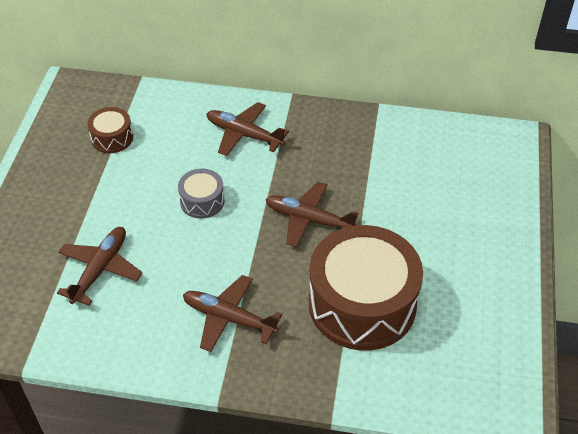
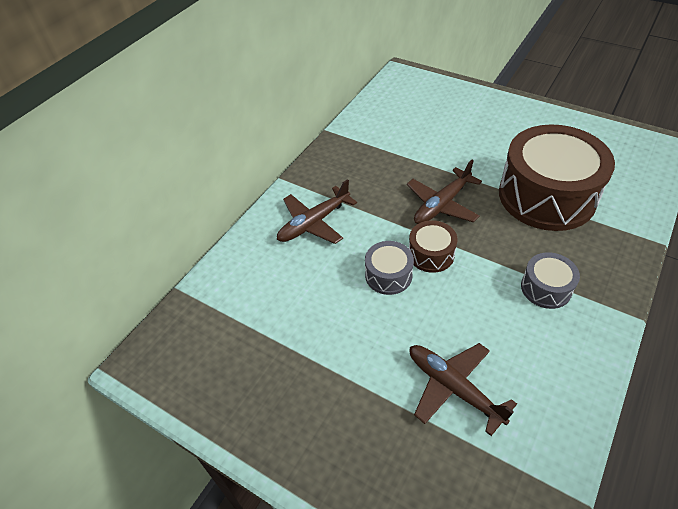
camera: 65 degrees left, 0 degrees up
brown drum [87,107,133,153] -> brown drum moved to [409,220,458,273]
brown plane [183,275,282,352] -> grey drum [521,252,580,309]

